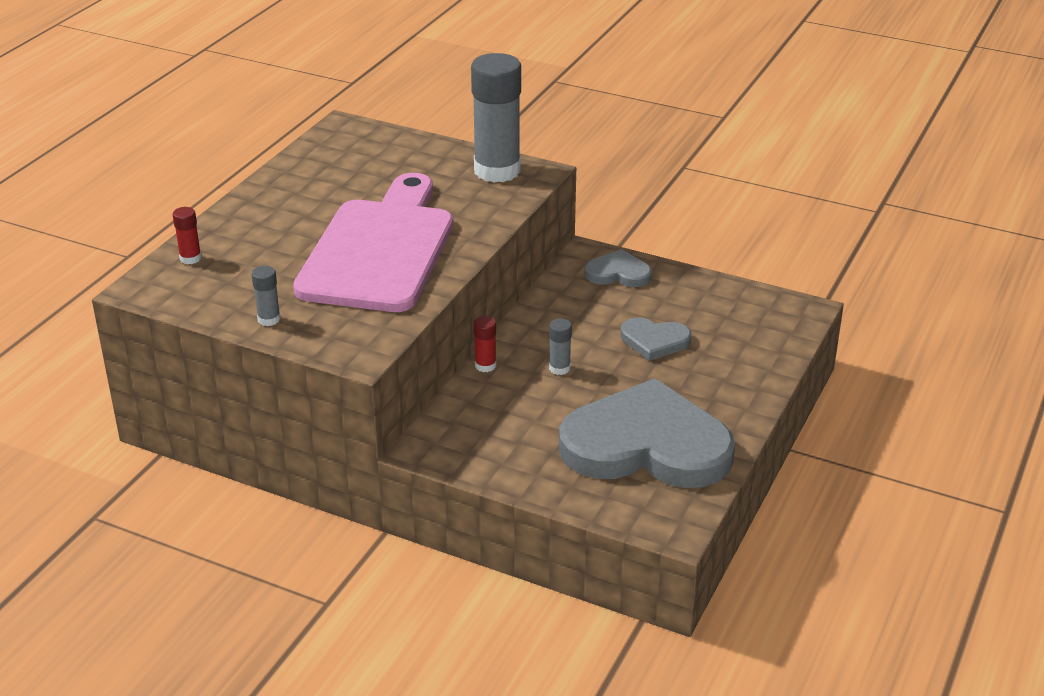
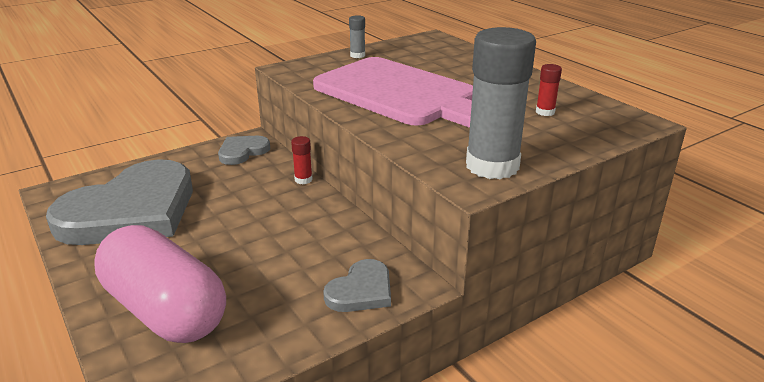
camera: 120 degrees right, 5 degrees down
red glue stick [172,207,202,264] -> red glue stick moved to [536,64,562,116]
grey glue stick [549,318,572,375] -> none
grey heart [621,318,691,361] -> grey heart moved to [218,136,270,165]
none -> pink capsule [94,225,226,343]

